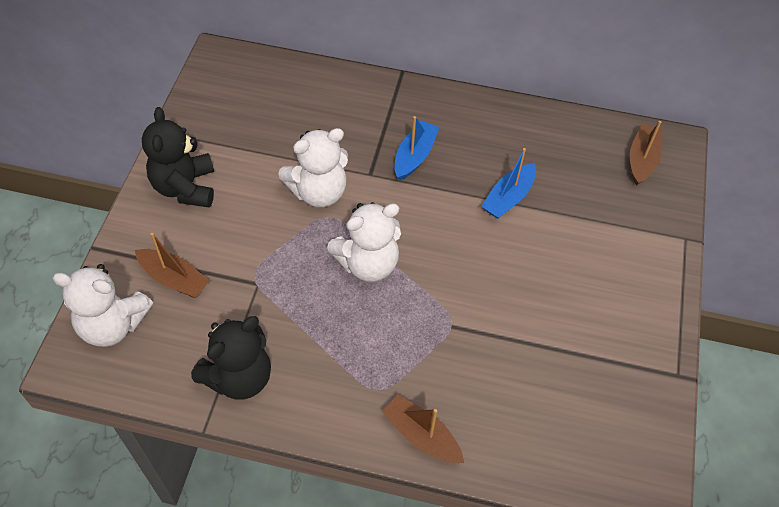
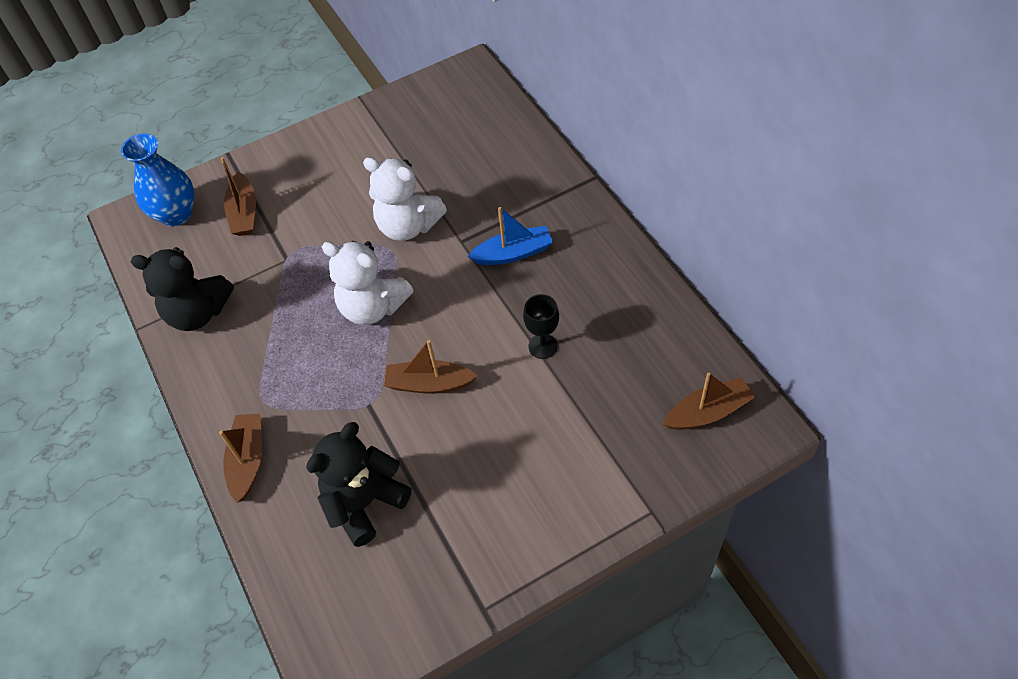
camera: 55 degrees right, 0 degrees up
white teddy bear [52,264,153,347] -> blue vase [121,133,194,226]
black teddy bear [142,107,214,207] -> black teddy bear moved to [306,422,411,547]
blue boat [481,148,536,219] -> black goblet [523,294,559,359]
none -> brown boat [384,340,478,394]

